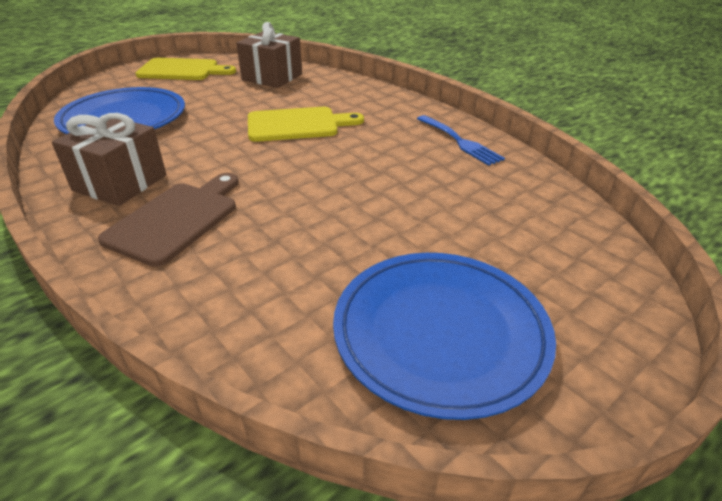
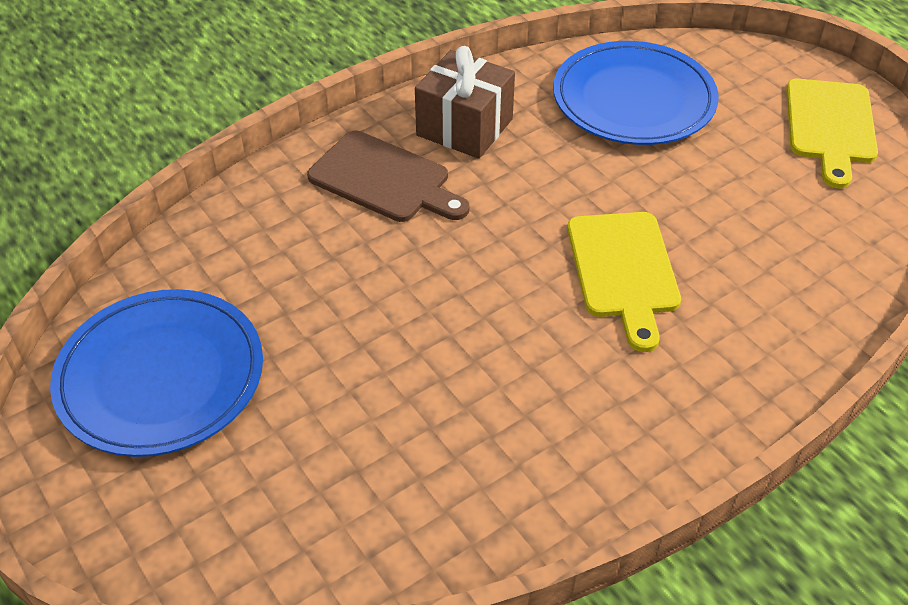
camera: 95 degrees right, 10 degrees up
brown gift [236,22,302,88] -> none
blue fork [417,115,505,166] -> none

